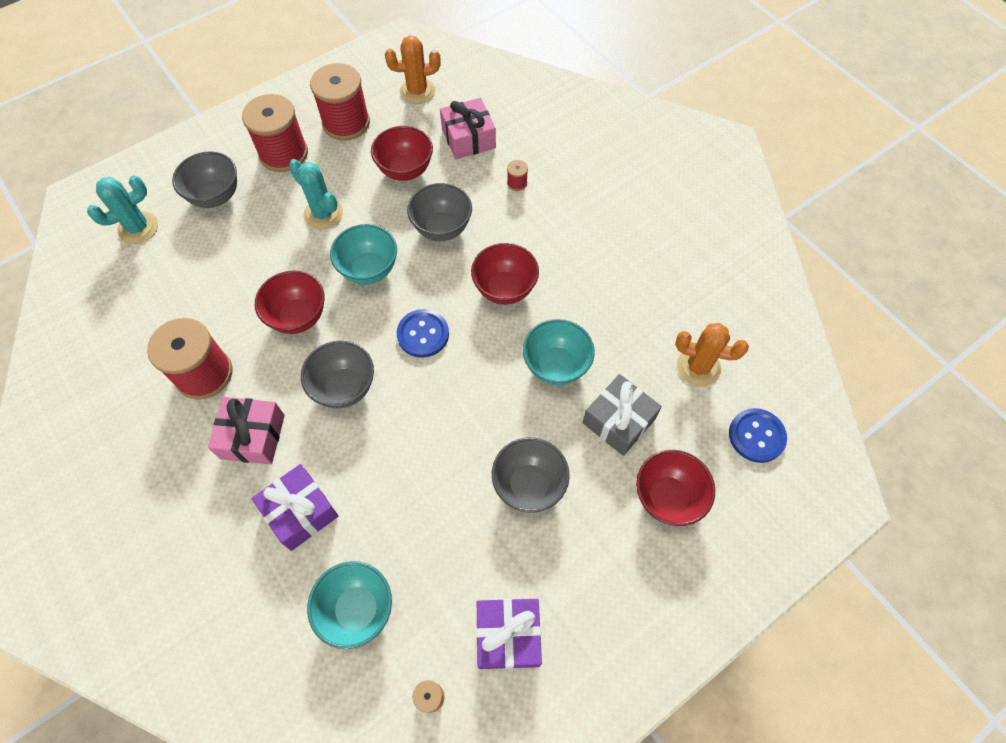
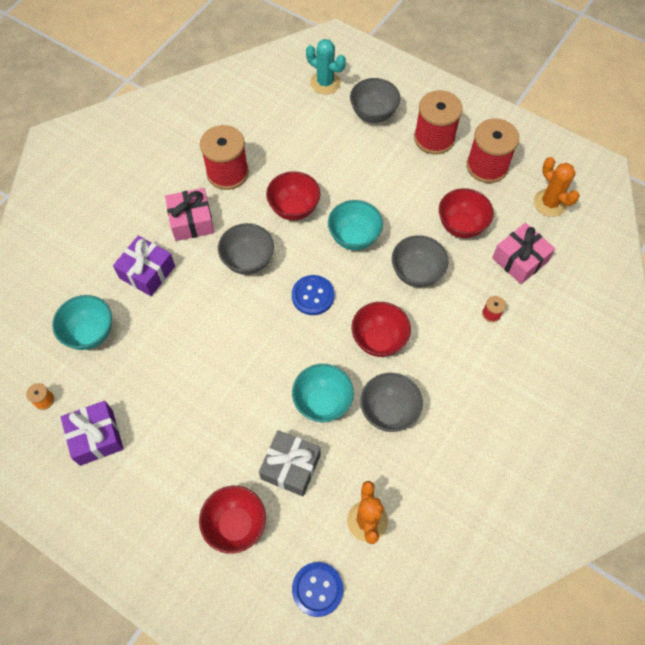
camera: 70 degrees right, 0 degrees up
turquoise cactus [289,159,343,230] -> none
grey bowl [492,437,570,513] -> grey bowl moved to [361,373,423,432]

